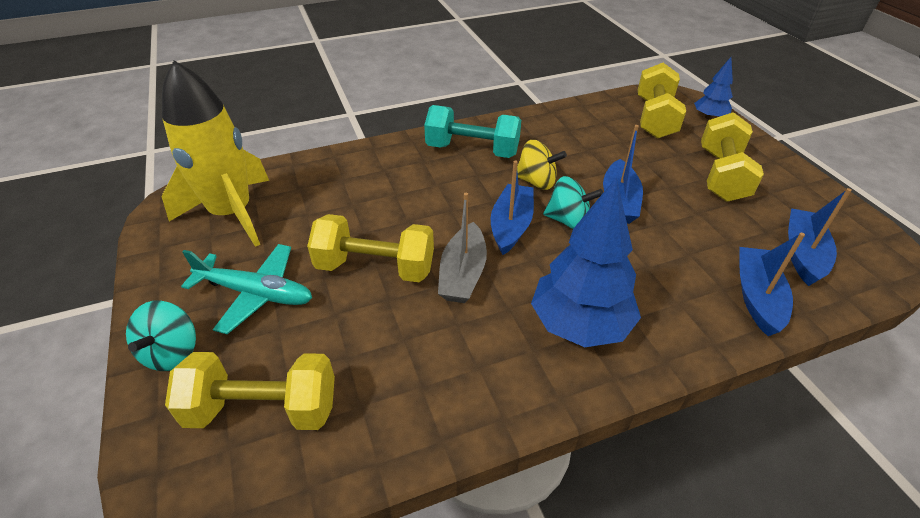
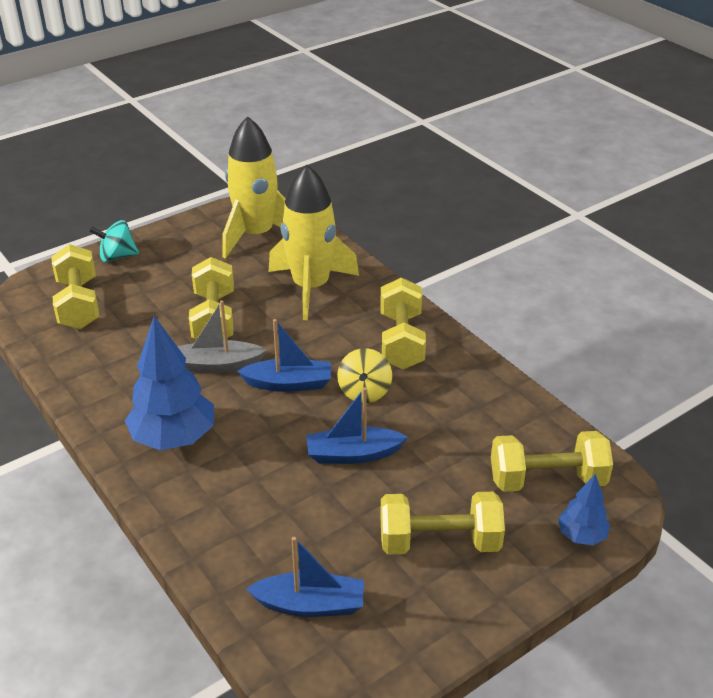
camera: 75 degrees right, 5 degrees down
turquoise plane [181,244,312,334] -> none
turquoise dumbbell [424,105,521,158] -> yellow dumbbell [380,277,426,369]
turquoise spinning top [543,176,603,229] -> none
blue boat [739,233,805,336] -> none
none -> yellow rocket [269,165,359,320]

